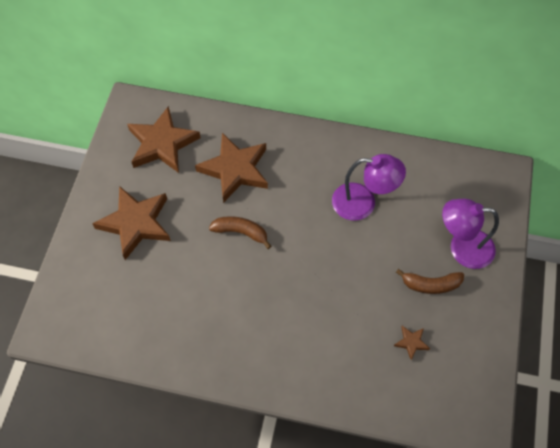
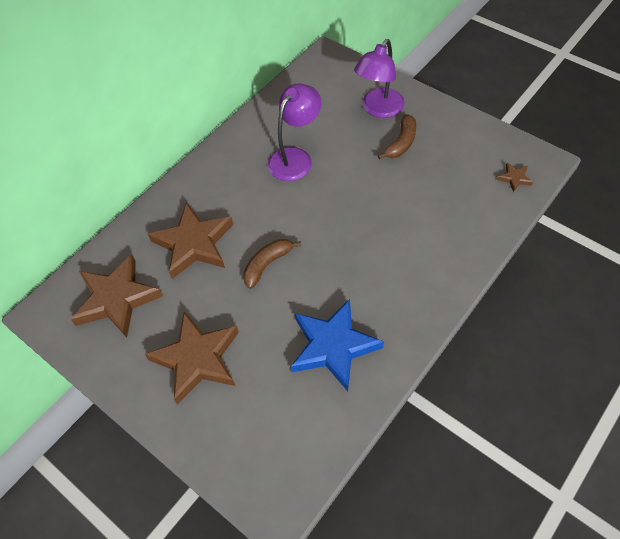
camera: 60 degrees left, 5 degrees down
brown star [394,326,430,360] -> brown star moved to [497,163,533,192]
none -> blue star [291,299,384,391]

